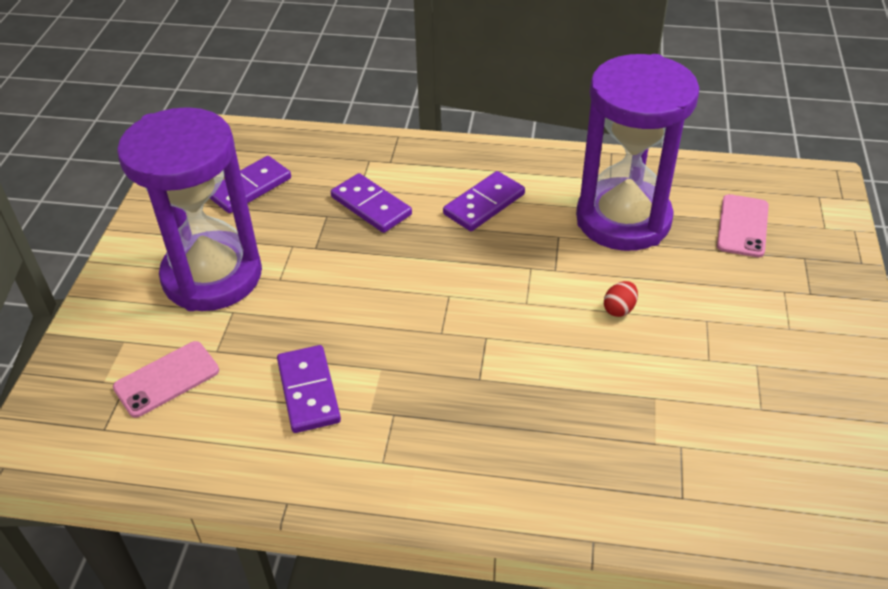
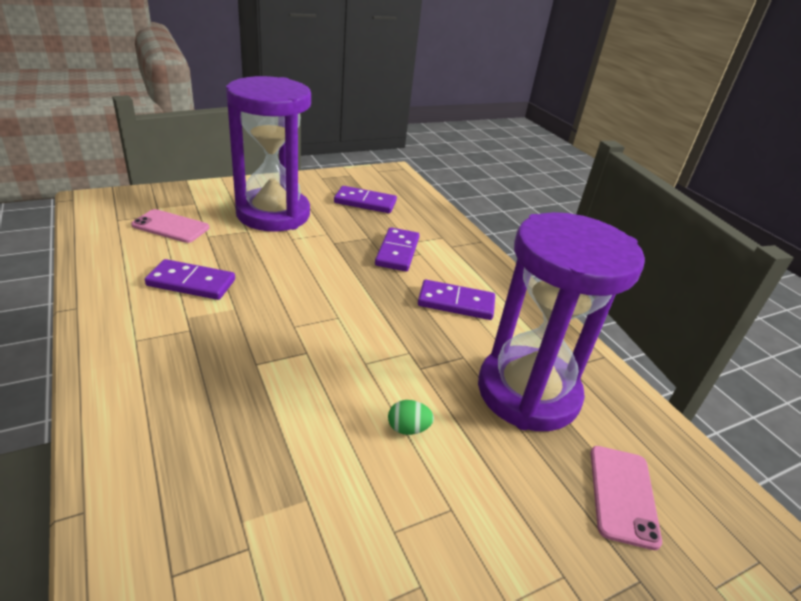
camera: 50 degrees right, 10 degrees down
purple domino [277,345,341,433] -> purple domino turned 60 degrees clockwise [145,259,235,300]
red egg [604,281,638,317] -> green egg [388,400,434,435]
pink phone [717,194,769,257] -> pink phone turned 60 degrees counterclockwise [590,446,662,550]

